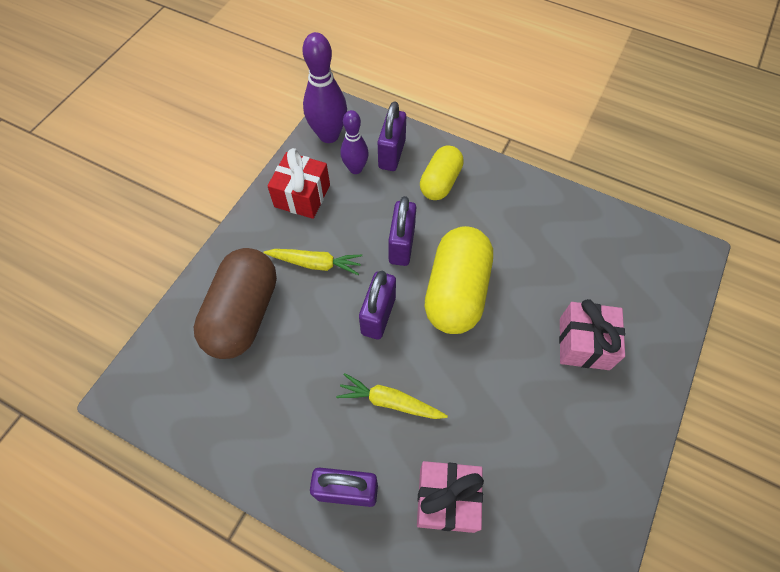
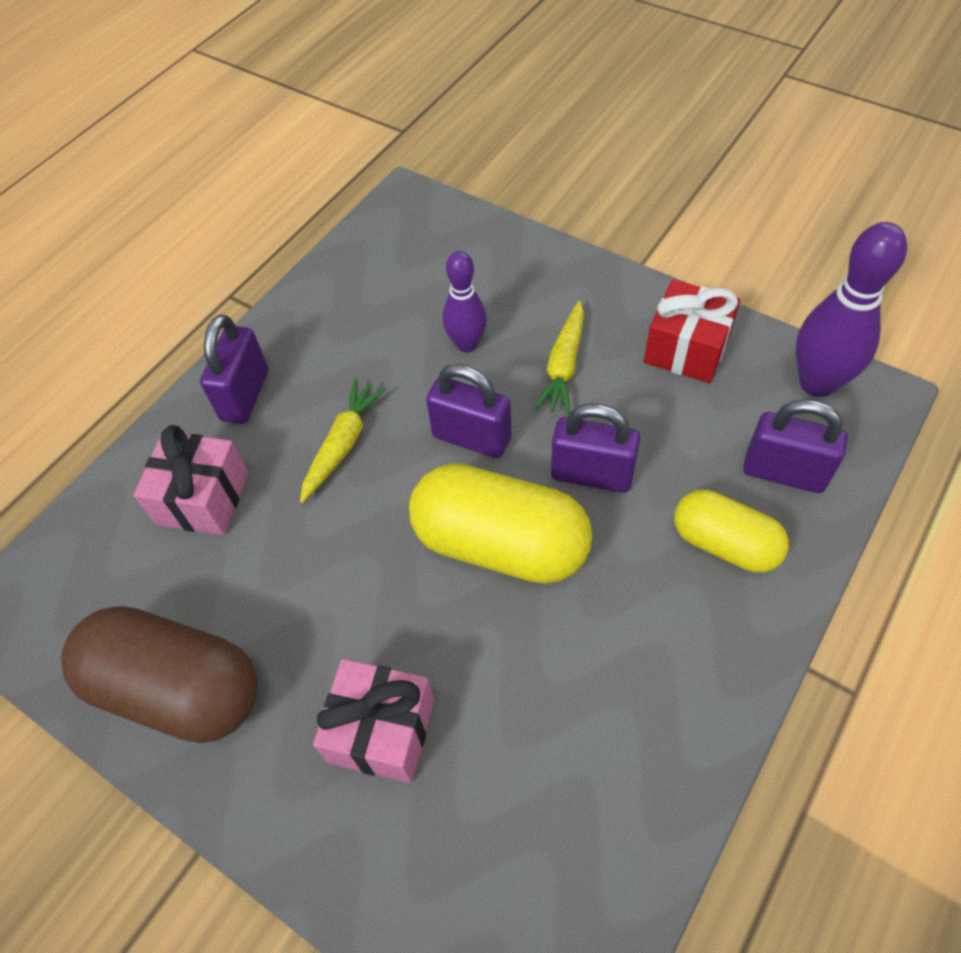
camera: 100 degrees right, 5 degrees down
brown capsule [194,248,277,359] -> brown capsule moved to [61,606,258,743]
purple bowling pin [340,110,369,174] -> purple bowling pin moved to [443,251,487,353]

